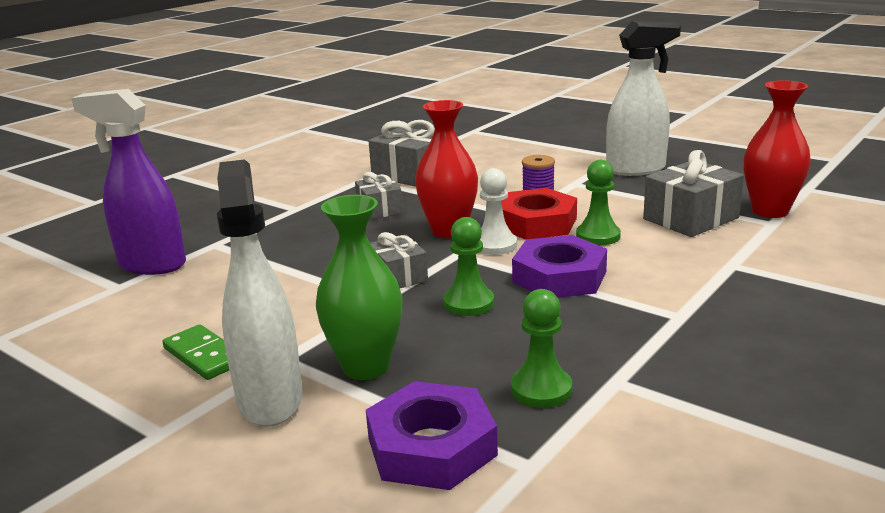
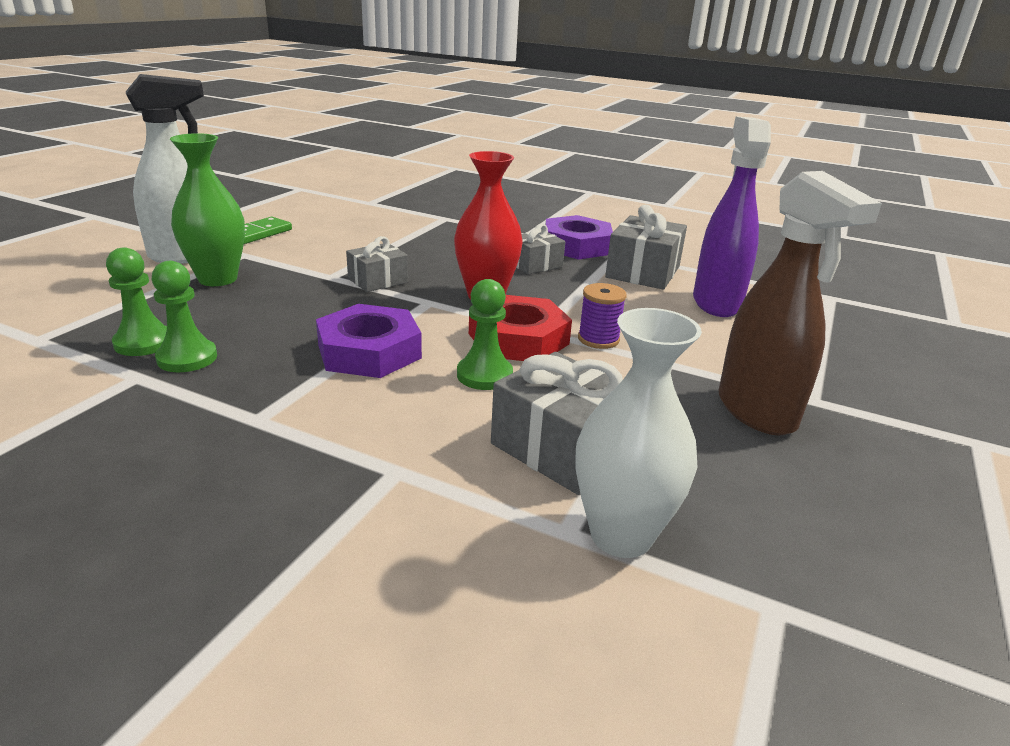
camera: 75 degrees right, 5 degrees up
purple spray bottle [71,89,186,275] -> purple spray bottle moved to [693,116,771,317]
purple nut [366,381,498,490] -> purple nut moved to [546,215,613,260]
green pawn [443,217,494,316] -> green pawn moved to [151,261,217,372]
white pawn [480,168,517,255] -> none
white spray bottle [606,21,681,176] -> brown spray bottle [718,171,882,436]
red vase [744,80,811,218] -> white vase [575,308,702,558]

